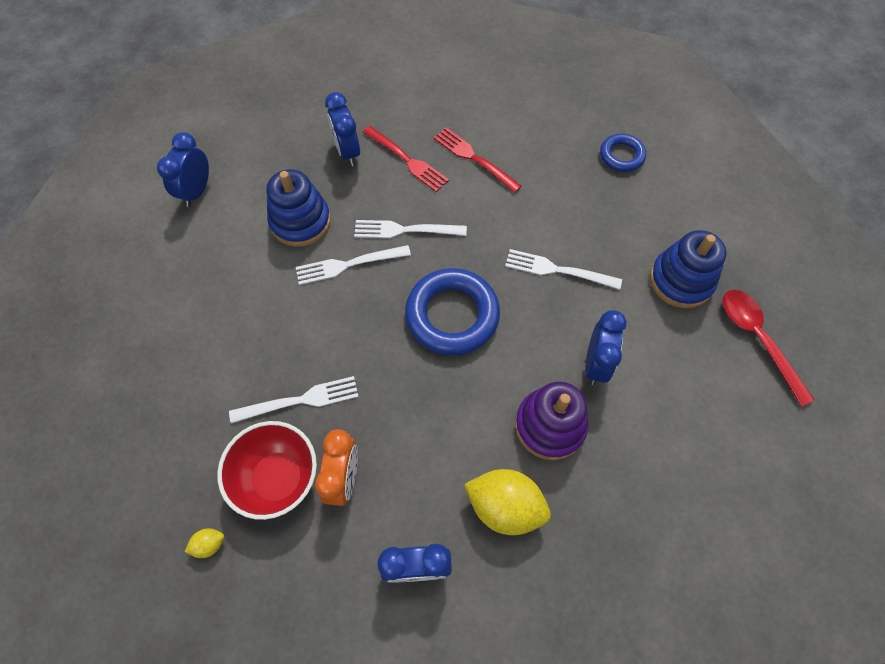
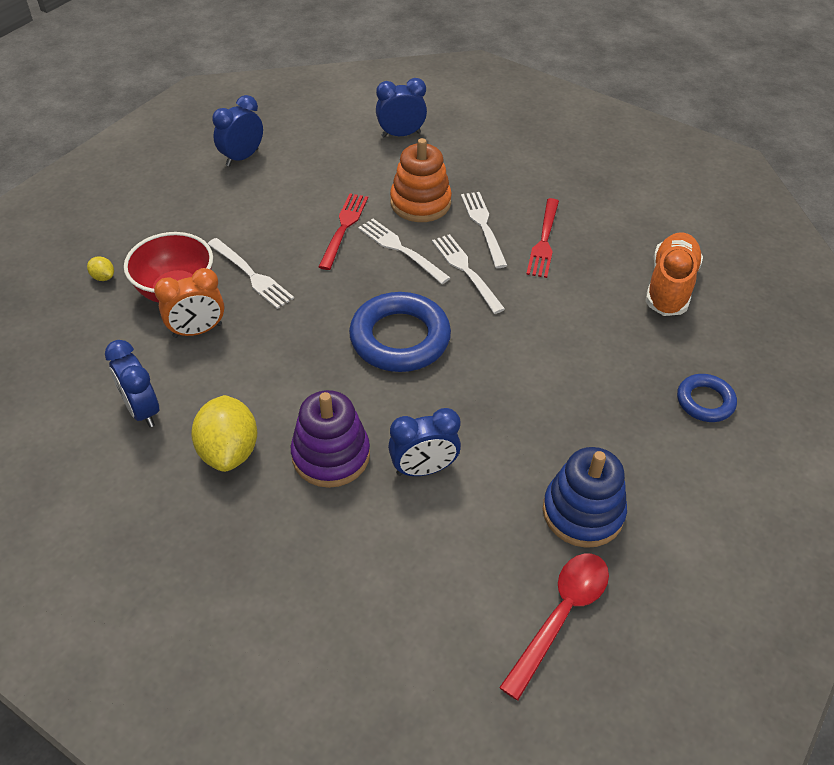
camera: 60 degrees right, 15 degrees down
blue stacking toy [266,169,331,247] -> orange stacking toy [390,138,452,222]
blue clock [325,92,360,166] -> blue clock moved to [212,95,263,166]
red fork [434,127,522,193] -> red fork moved to [319,194,368,270]
white fork [505,249,622,290] -> white fork moved to [461,192,508,268]
none -> orange shoe [645,232,703,316]

